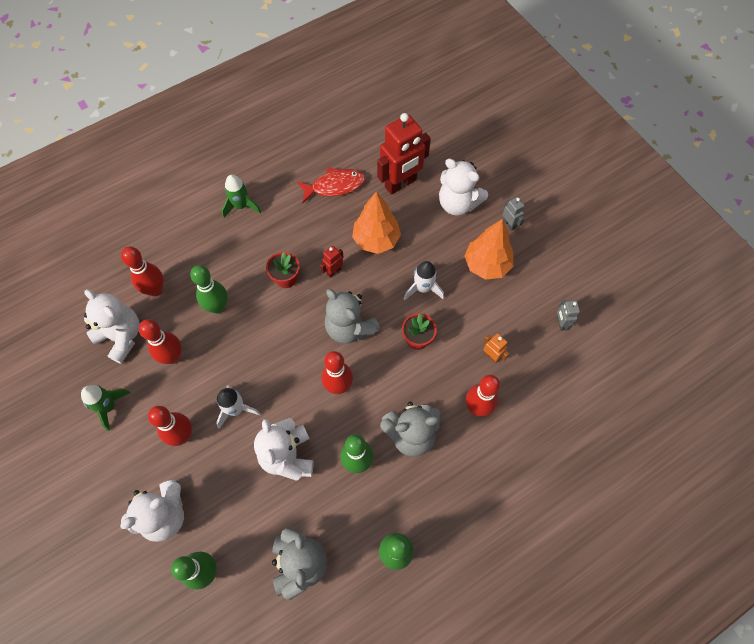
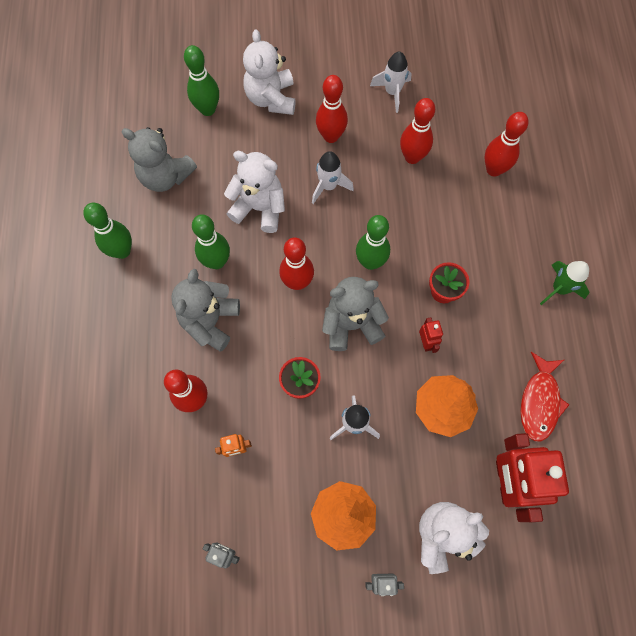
camera: 120 degrees right, 5 degrees up
green rocket [81,385,131,431] -> white rocket [370,52,412,113]
white teddy bear [84,289,140,364] -> none
green bowling pin [190,265,228,314] -> green bowling pin moved to [356,215,390,270]

